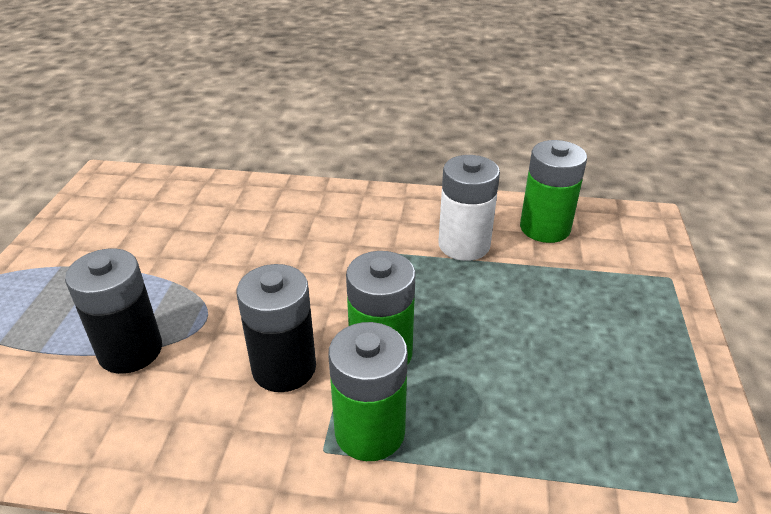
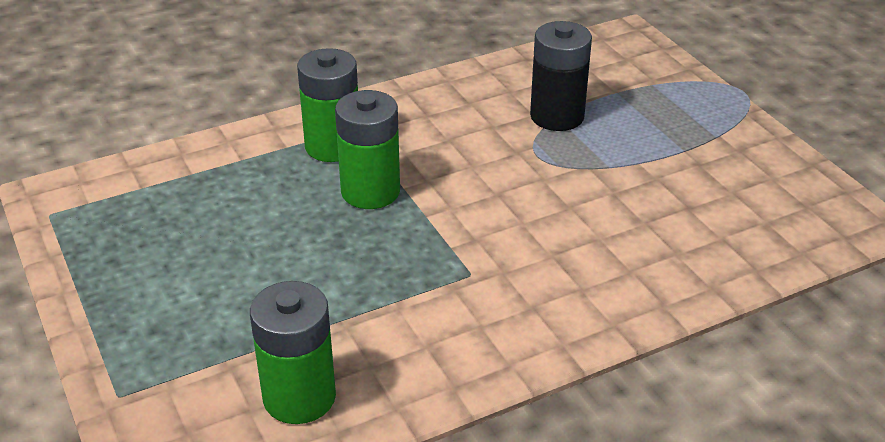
camera: 145 degrees right, 0 degrees up
black battery [237,264,316,392] -> none
white battery [438,155,500,261] -> none

